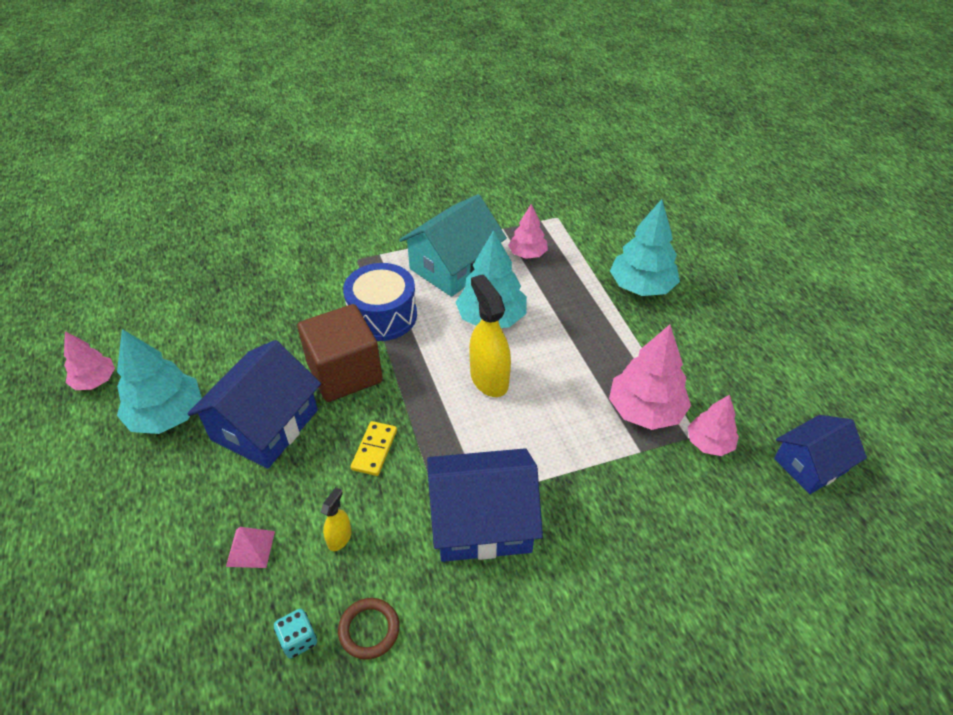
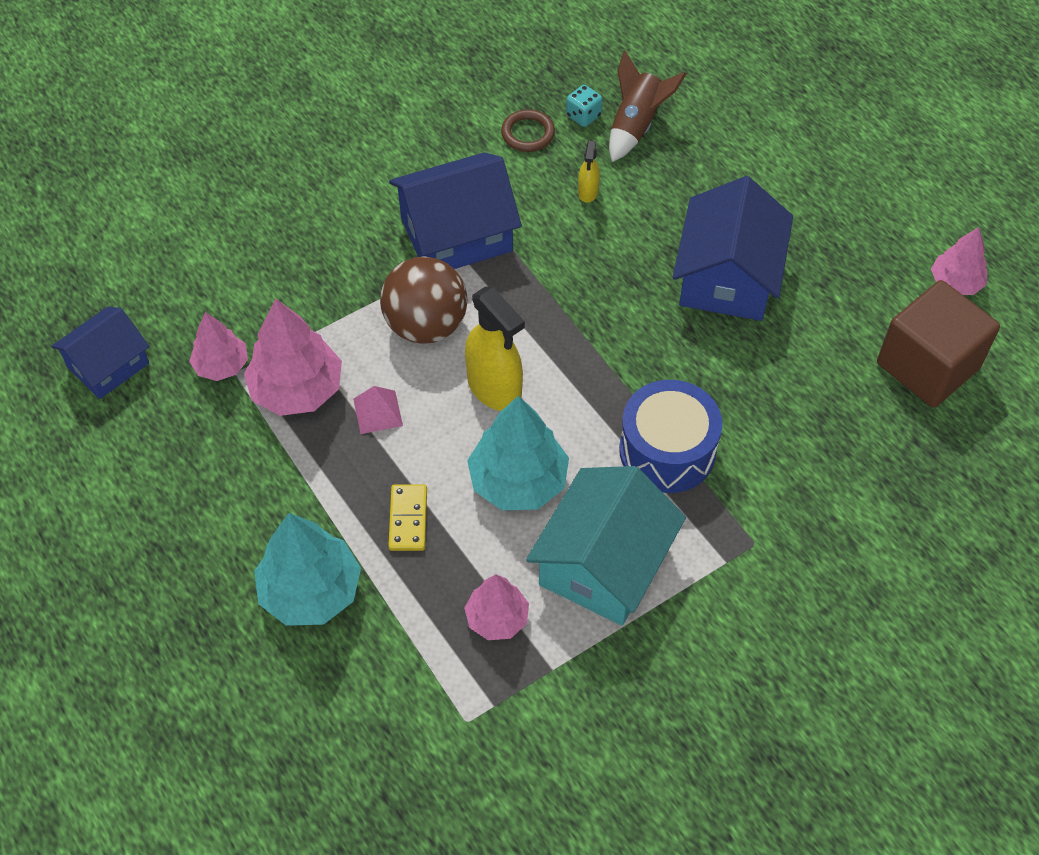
camera: 165 degrees right, 10 degrees up
turquoise tree [117,329,202,434] -> none
pink pyramid [226,527,275,568] -> pink pyramid moved to [353,386,403,434]
brown cube [298,304,383,402] -> brown cube moved to [877,280,1000,407]
yellow domino [351,421,397,476] -> yellow domino moved to [388,484,427,551]
none -> brown ball [380,256,467,344]
none -> brown rocket [609,51,687,162]

